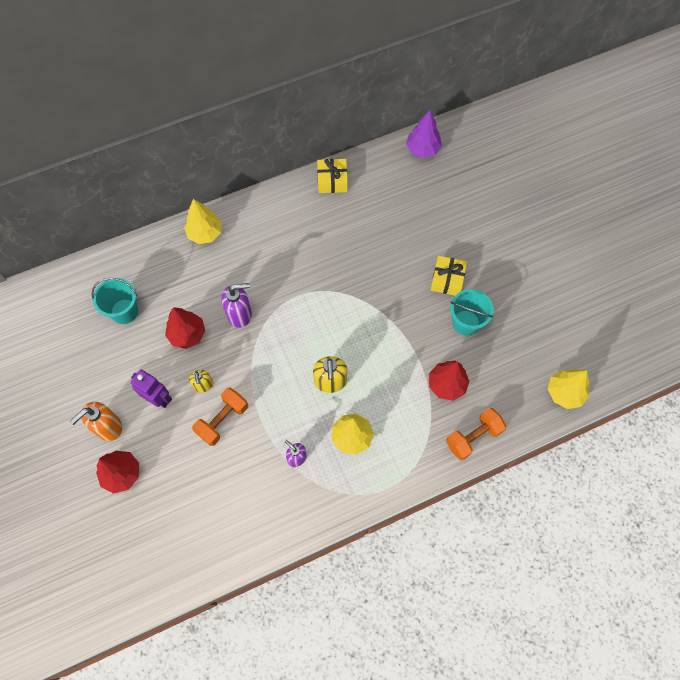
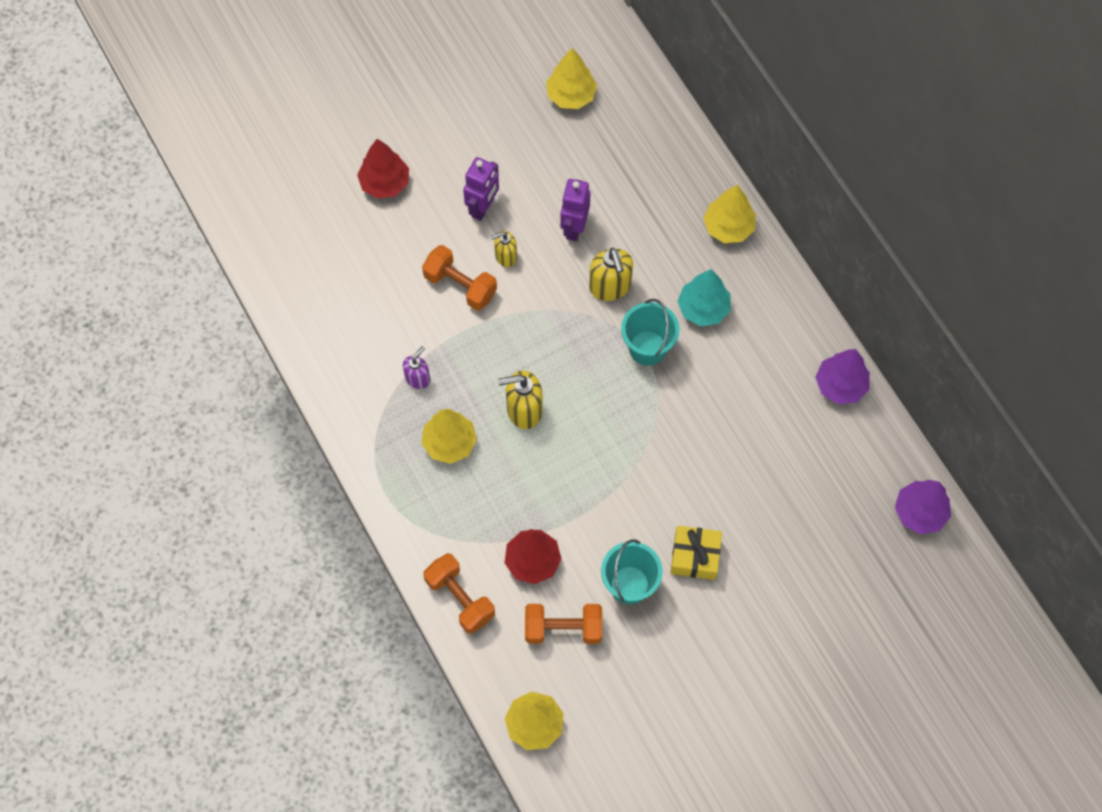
camera: 85 degrees right, 0 degrees up
orange soap dispenser [70,402,122,441] -> none
turquoise bucket [91,278,138,324] -> turquoise bucket moved to [621,299,680,366]
red tree [165,307,205,349] -> purple robot [560,179,591,241]
purple soap dispenser [221,283,252,328] -> yellow soap dispenser [589,248,633,301]
yellow gift [317,159,348,193] -> purple tree [815,349,870,404]
none -> orange dumbbell [525,604,602,644]
none -> yellow tree [546,48,597,109]
none -> turquoise tree [677,269,731,326]

